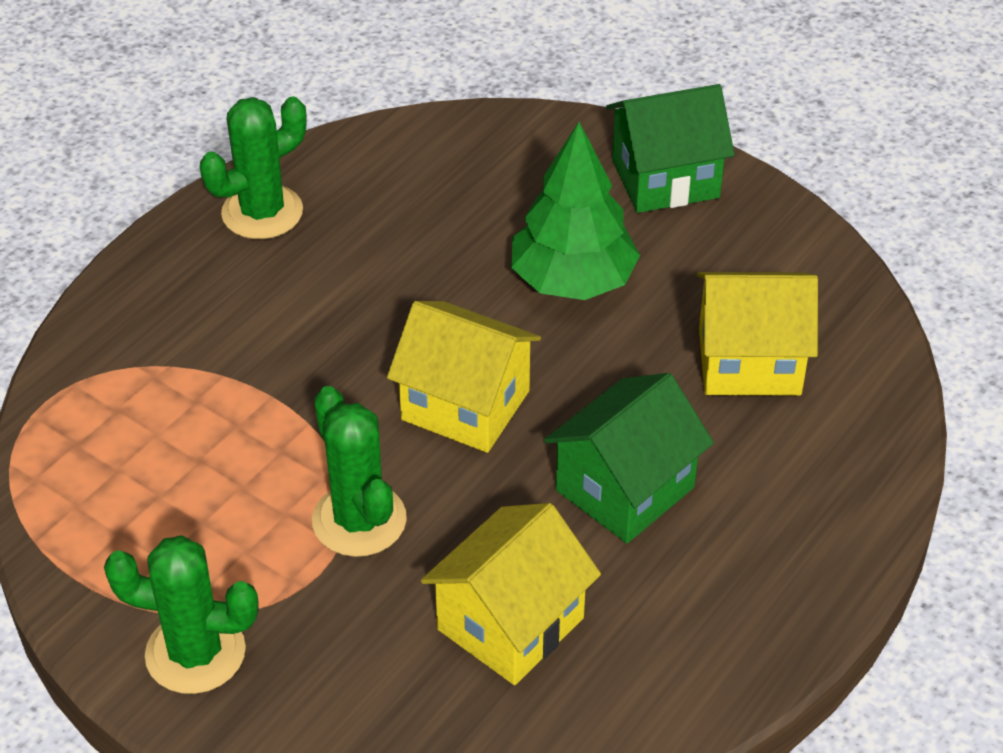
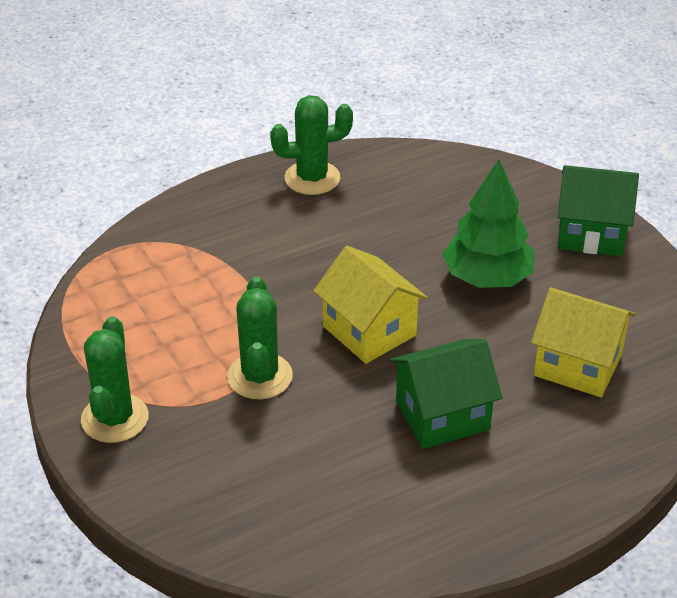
camera: 25 degrees right, 5 degrees down
green cactus [104,535,259,694] -> green cactus turned 60 degrees clockwise [81,316,149,443]
yellow house [421,503,601,685] -> none

